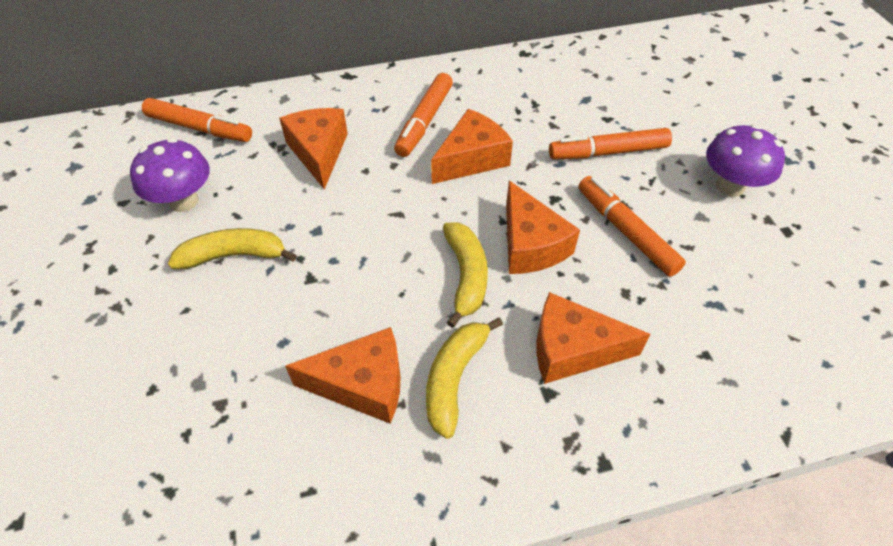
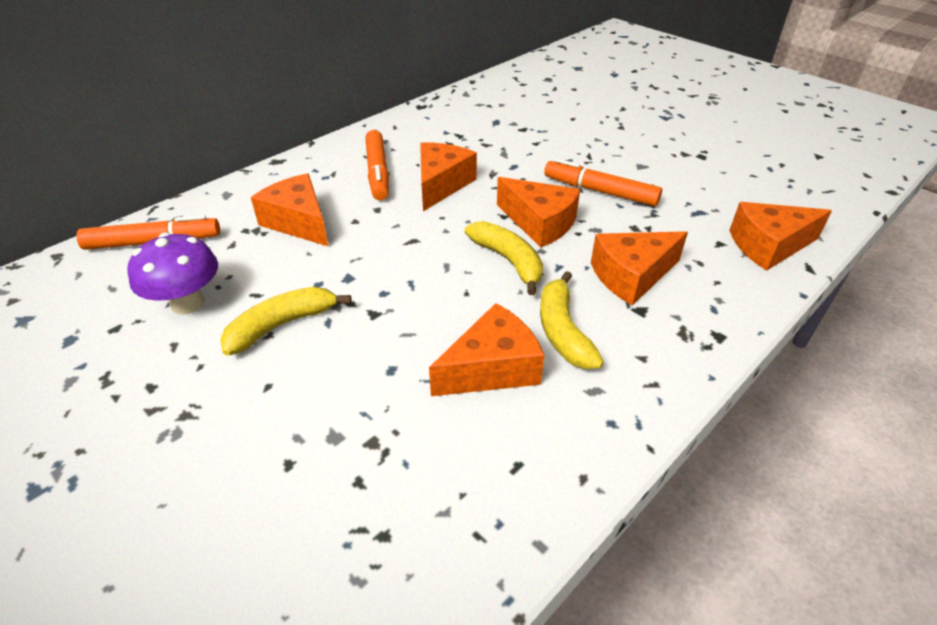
camera: 30 degrees left, 10 degrees down
orange marker [549,128,672,159] -> none
purple mushroom [706,125,785,197] -> none
none -> orange cheese [730,202,832,271]

